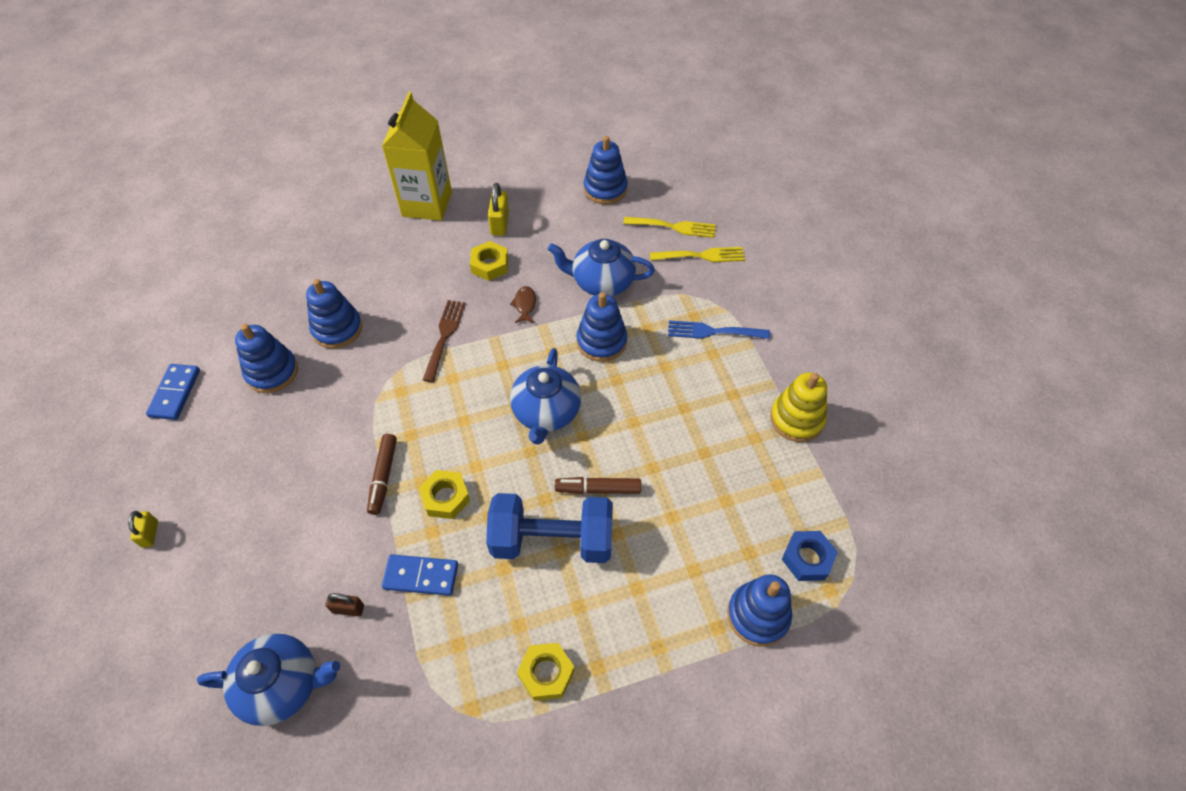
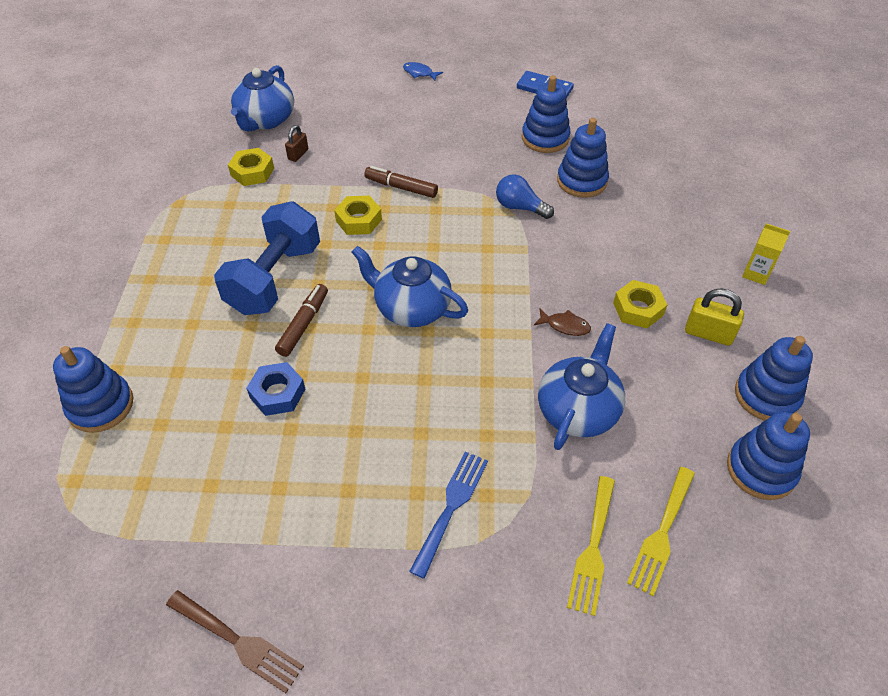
camera: 110 degrees right, 5 degrees down
yellow padlock [128,511,158,548] -> blue fish [403,62,443,81]
yellow carton [382,92,452,221] -> yellow carton [742,223,791,285], size x0.44
blue domino [382,554,458,596] -> none
brown fork [423,300,466,382] -> brown fork moved to [166,590,304,693]
yellow nut [517,643,575,701] -> yellow nut moved to [228,148,274,186]
blue stacking toy [576,292,627,362] -> blue stacking toy moved to [735,336,813,421]
yellow stacking toy [770,372,827,442] -> none
blue nut [782,531,838,581] -> blue nut moved to [246,362,305,416]
none -> blue light bulb [496,174,554,219]

